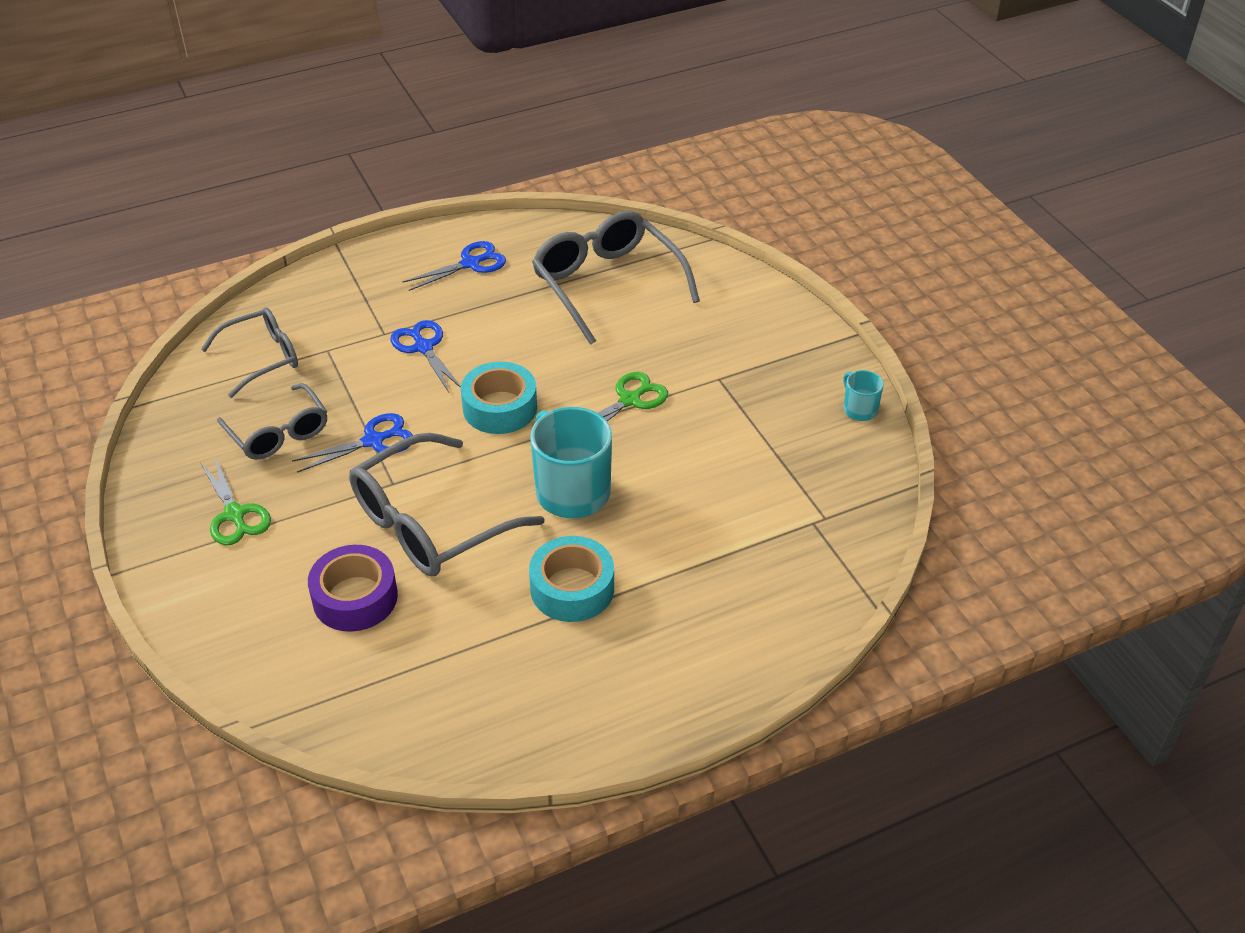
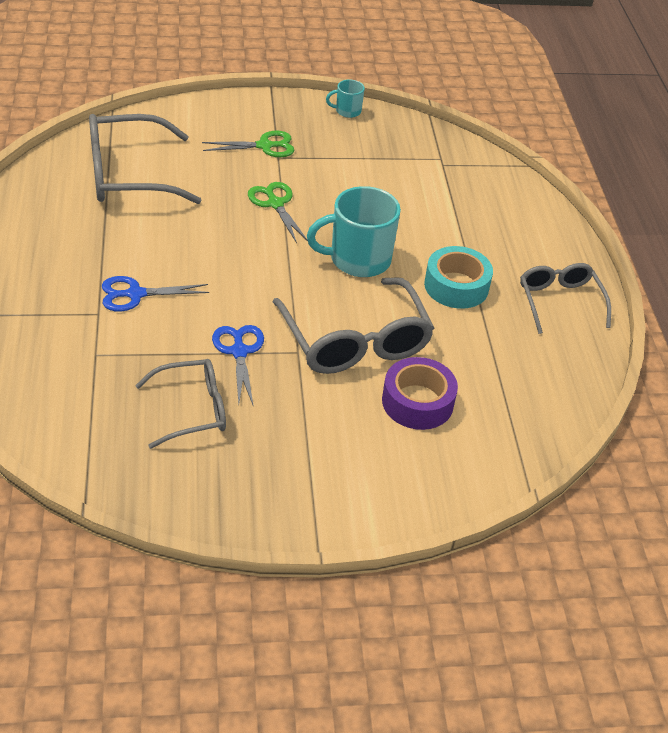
camera: 75 degrees left, 0 degrees up
green scissors [200,457,271,545] -> green scissors moved to [202,130,294,157]
grey glasses [201,307,298,398] -> grey glasses moved to [520,263,611,334]
blue scissors [402,241,506,291] -> none
turquoise tape [461,362,537,434] -> none

